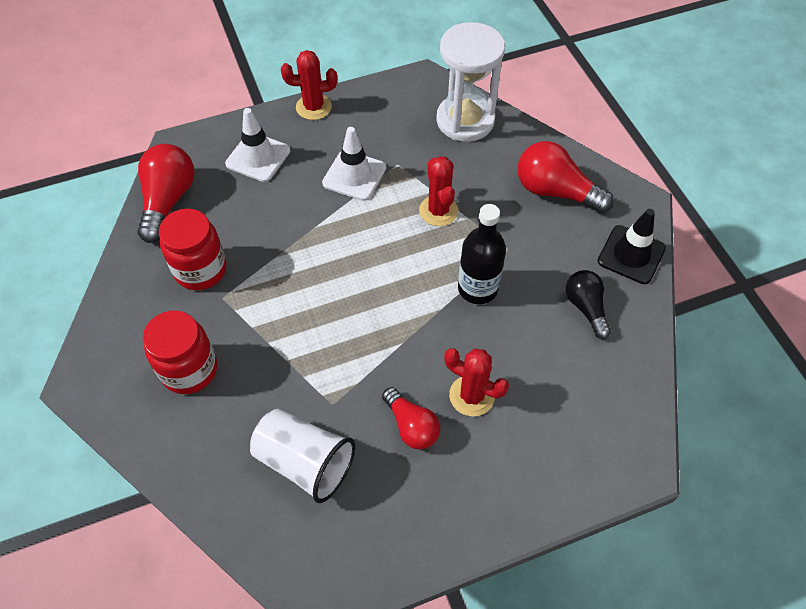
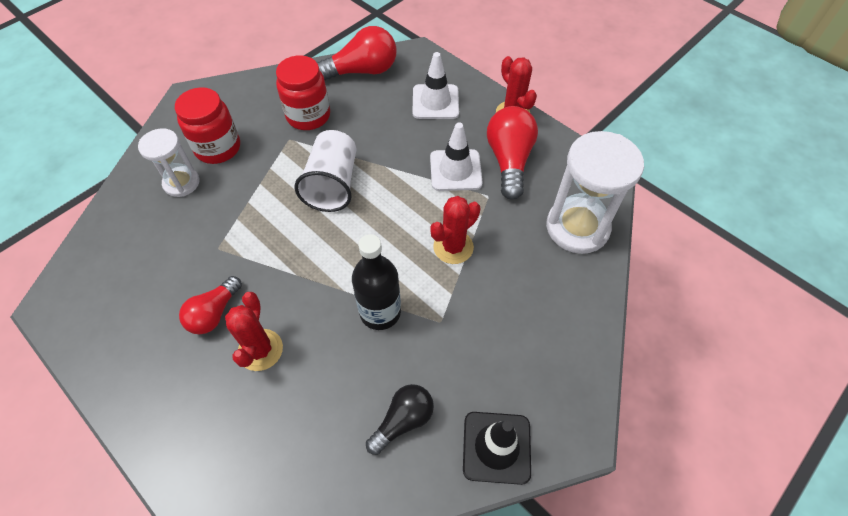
camera: 65 degrees right, 0 degrees up
white cup [250,408,355,503] -> white cup moved to [294,130,357,212]
red light bulb [517,141,614,213] -> red light bulb moved to [487,106,538,200]
none -> white hourglass [138,128,199,197]

